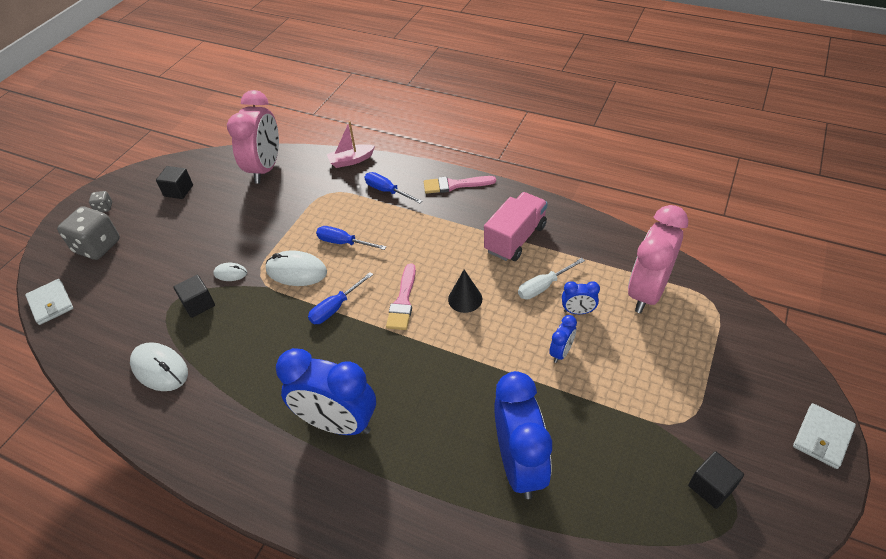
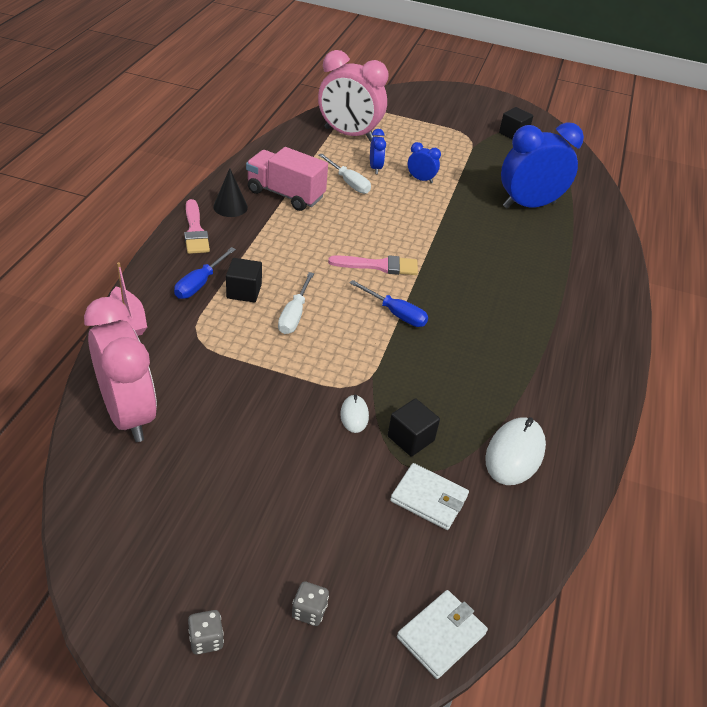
camera: 105 degrees left, 5 degrees down
grey dice [57,206,120,260] -> grey dice [292,581,329,626], size x0.46
black cube [156,166,193,199] -> black cube moved to [226,258,262,302]
pink clock [227,90,279,184] -> pink clock turned 60 degrees clockwise [84,297,157,442]
white mouse [266,250,327,286] -> none
blue clock [276,348,376,435] -> none
blue screwdriver [316,226,386,250] -> white screwdriver [278,272,314,334]
black cone [448,270,482,313] -> black cone moved to [213,168,248,217]
white wallet [793,403,856,469] -> white wallet moved to [390,463,469,530]

